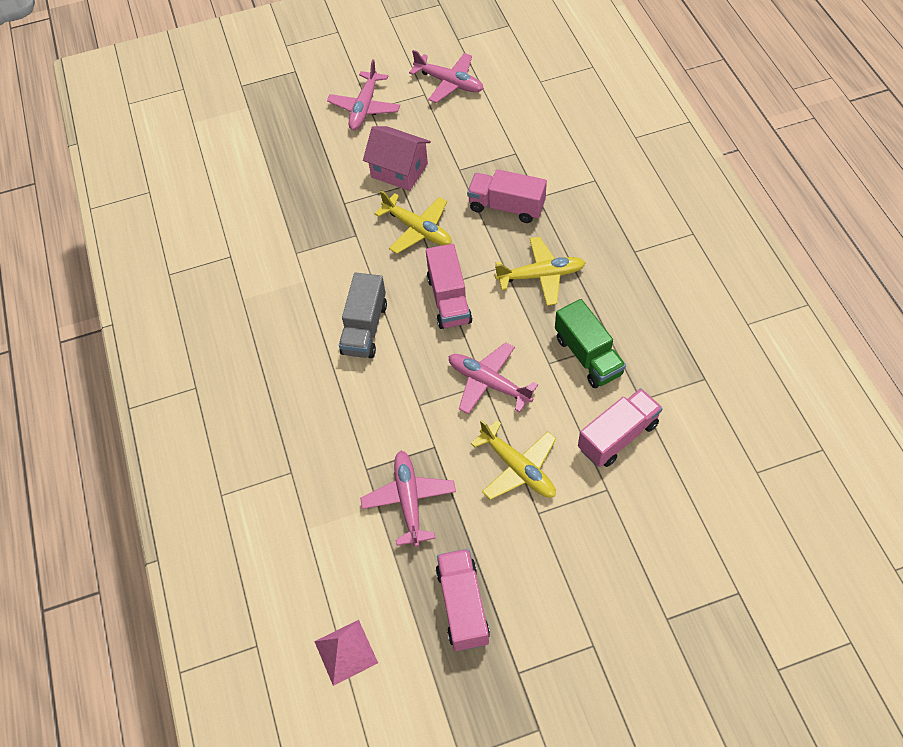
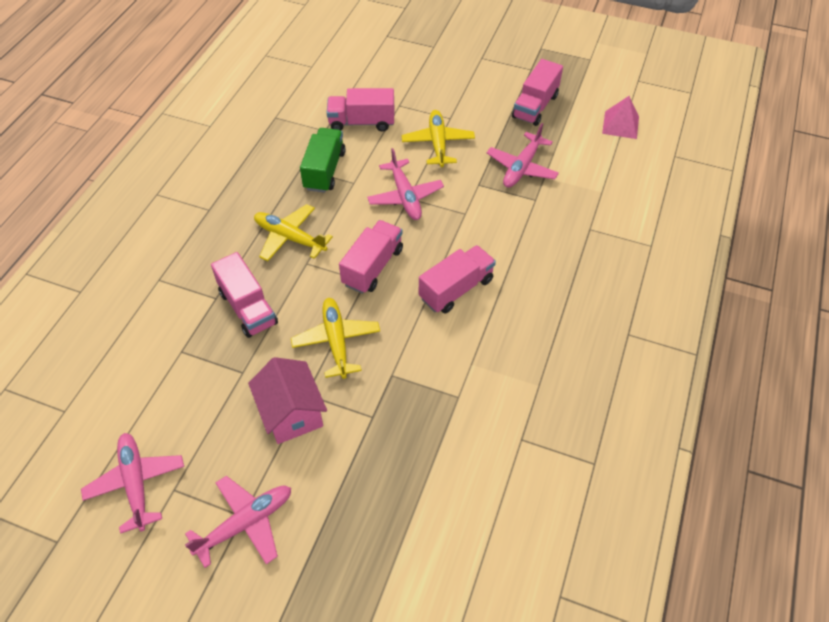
camera: 145 degrees left, 5 degrees down
grey truck [339,273,387,358] -> pink truck [419,245,496,314]

